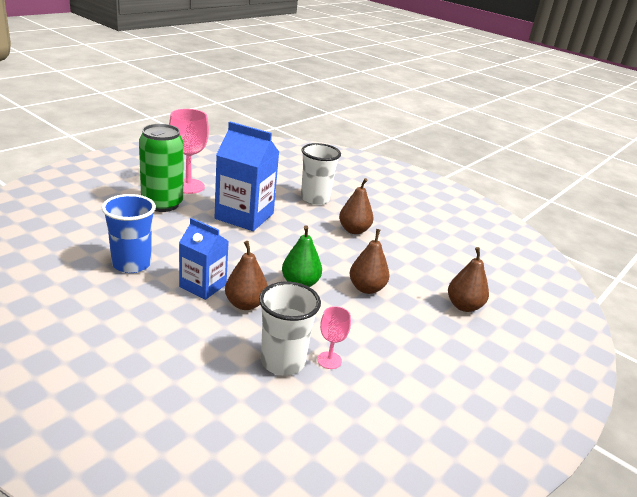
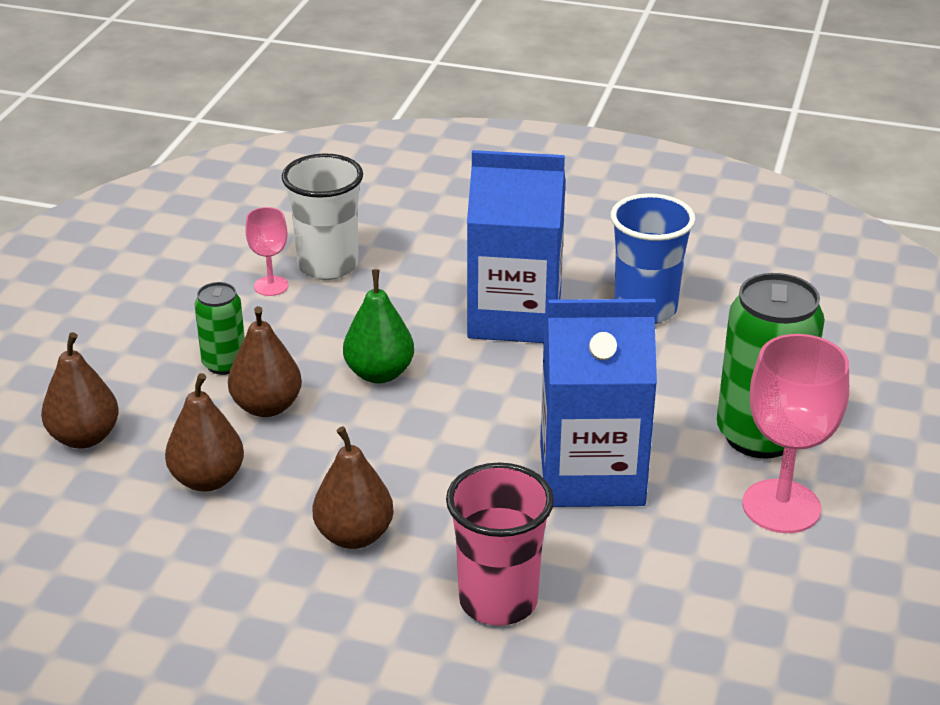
camera: 160 degrees right, 5 degrees up
blue carton [179,218,229,300] -> blue carton [467,150,566,343], size x1.59
brown pear [225,241,268,310] -> brown pear moved to [165,373,244,491]
white cup [301,143,341,205] -> pink cup [446,463,554,626]
none -> green can [194,282,245,375]

